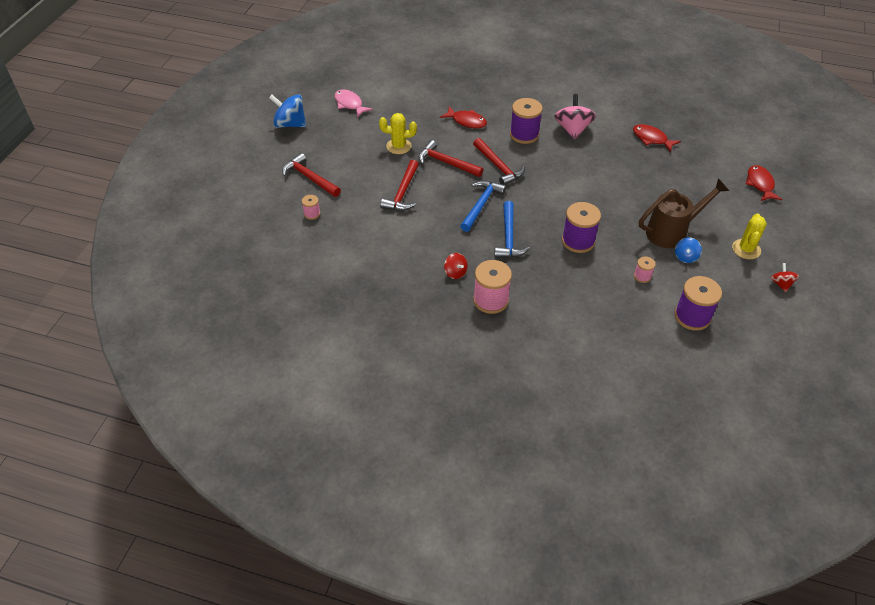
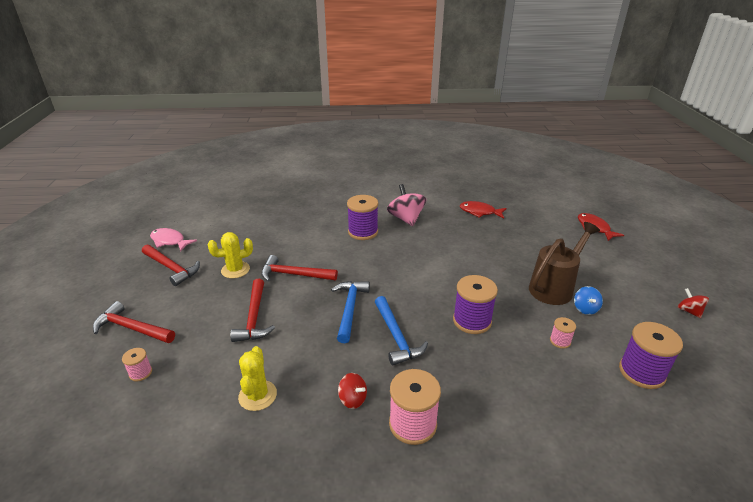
camera: 20 degrees left, 15 degrees down
blue spinning top [269,94,306,128] -> none
red fish [440,106,487,128] -> none
red hammer [473,138,525,185] -> red hammer moved to [142,245,200,286]
yellow cactus [732,213,767,259] -> yellow cactus moved to [238,346,277,411]

